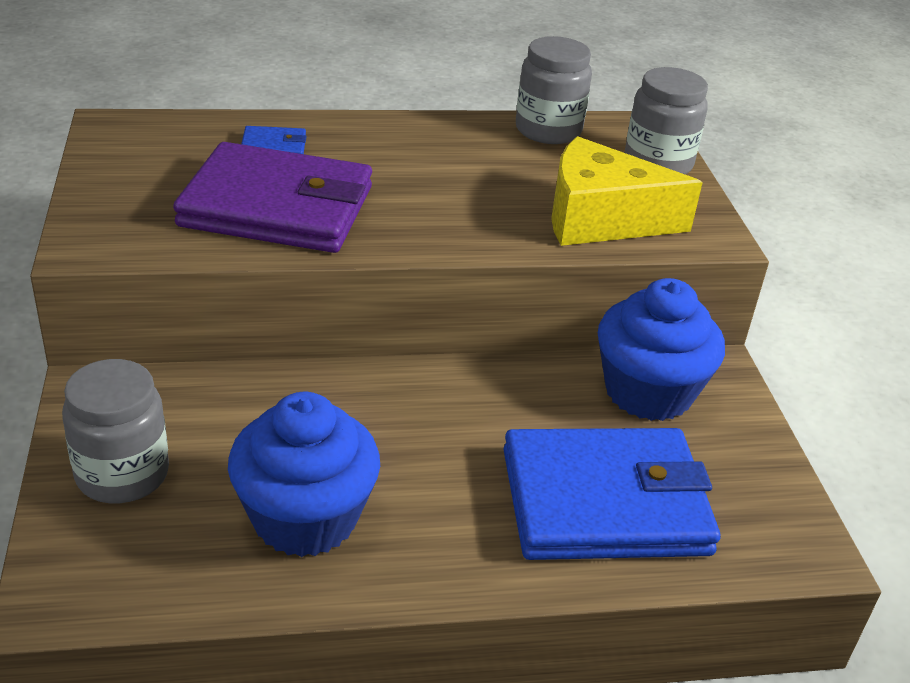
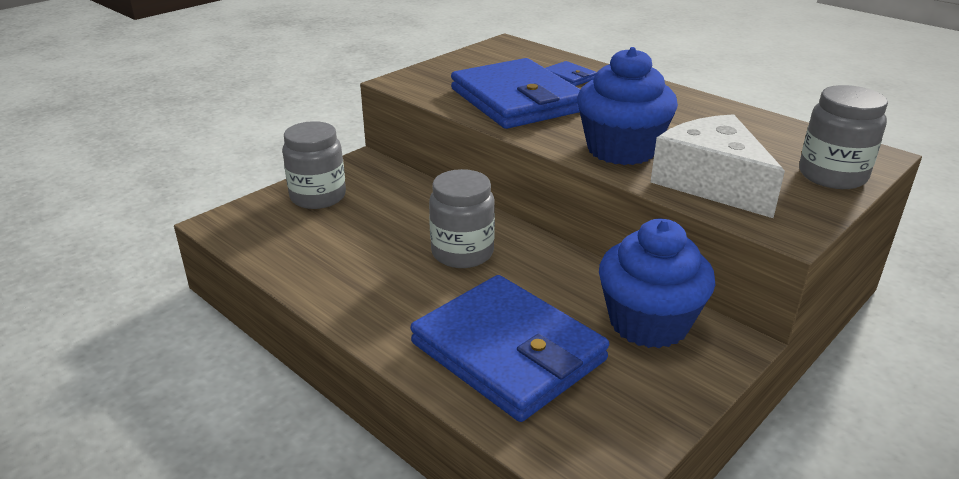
camera: 55 degrees right, 5 degrees down
purple wallet [173,142,372,253] -> blue wallet [451,58,580,129]
blue cupcake [228,392,380,557] -> blue cupcake moved to [577,47,678,165]
grey jar [516,36,592,144] -> grey jar moved to [429,169,495,268]
yellow cheese [551,136,703,246] -> white cheese [650,114,785,218]

